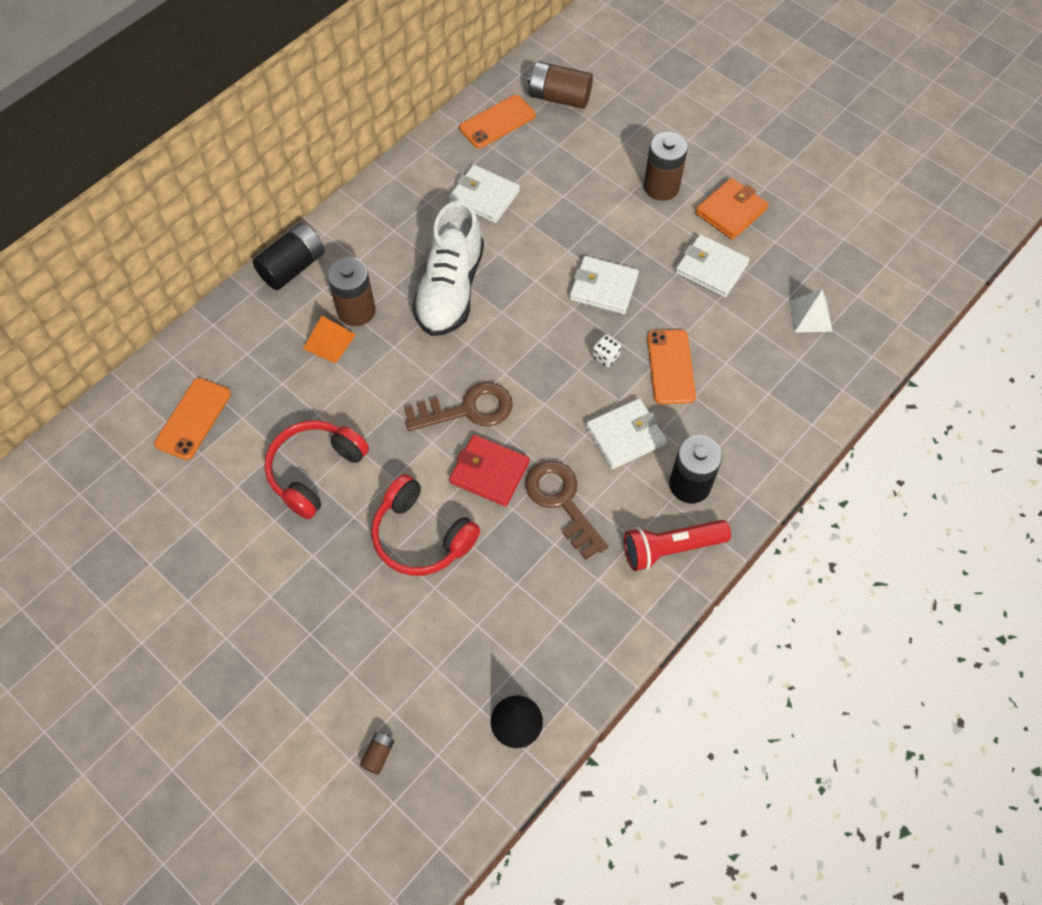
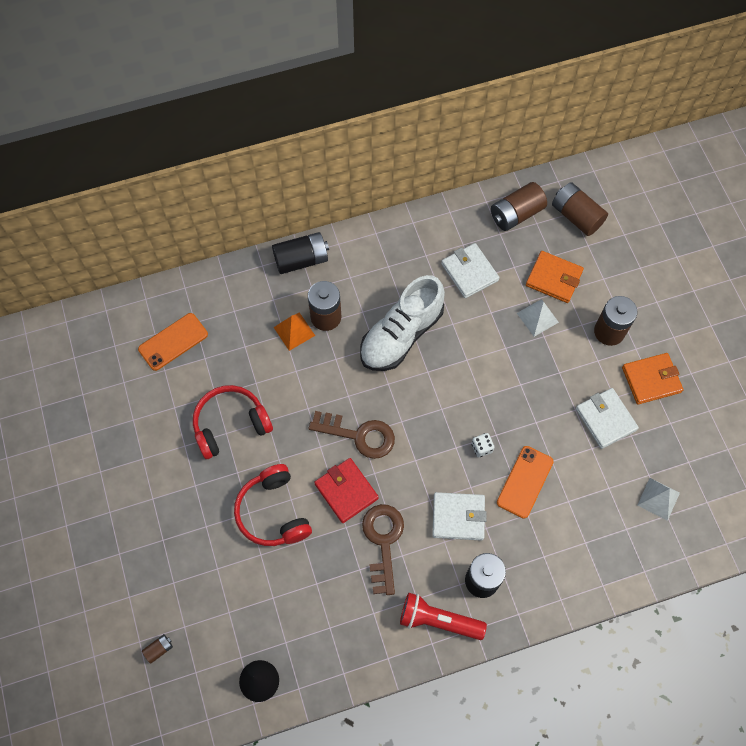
camera: 30 degrees right, 5 degrees up
orange phone [459,95,536,148] -> brown battery [491,182,547,231]
white wallet [570,256,639,314] -> none
none -> white pyramid [517,299,559,337]
none -> orange wallet [526,251,584,303]

